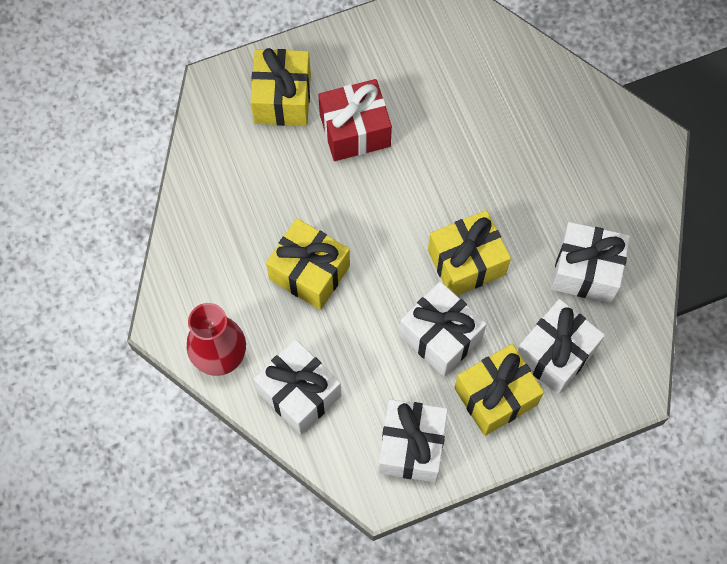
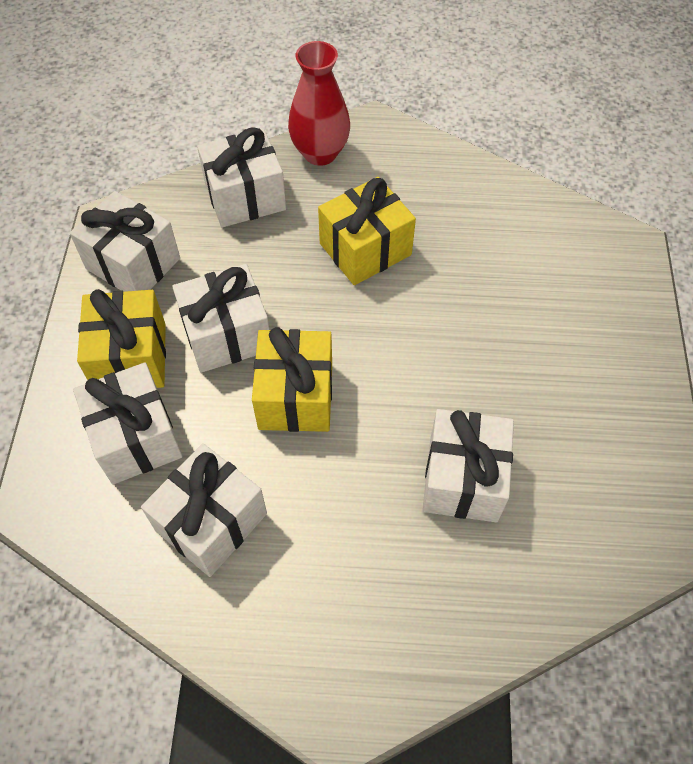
camera: 115 degrees right, 10 degrees down
yellow gift [250,48,311,126] -> none
red gift [318,79,392,161] -> none
none -> white gift [422,409,514,522]

